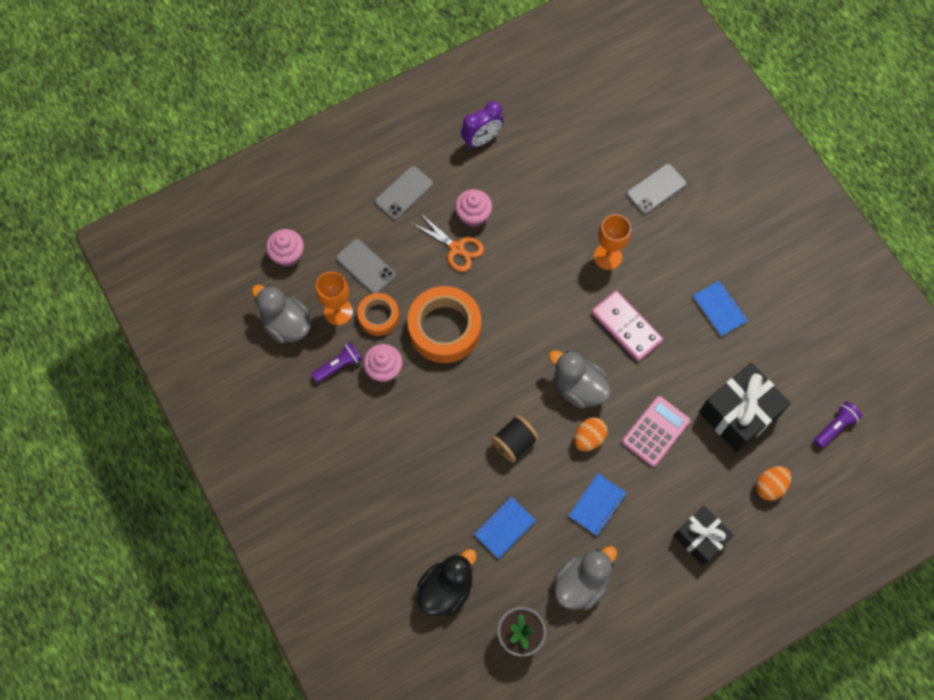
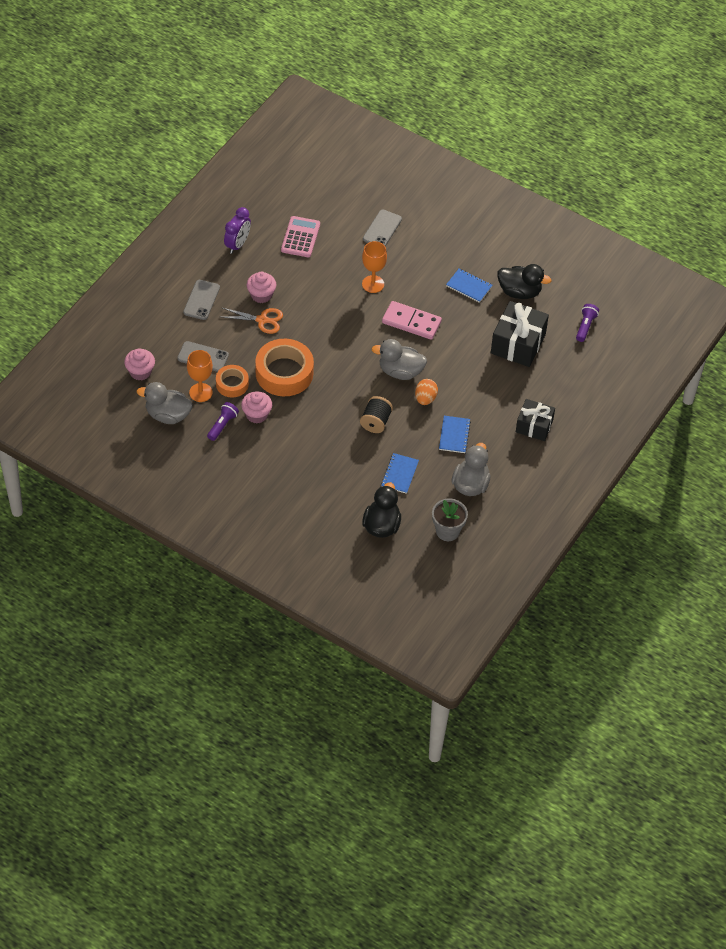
camera: 30 degrees left, 15 degrees down
pink calculator [622,396,691,467] -> pink calculator moved to [281,216,320,257]
orange egg [756,466,791,501] -> none
none -> black duck [497,264,551,299]

